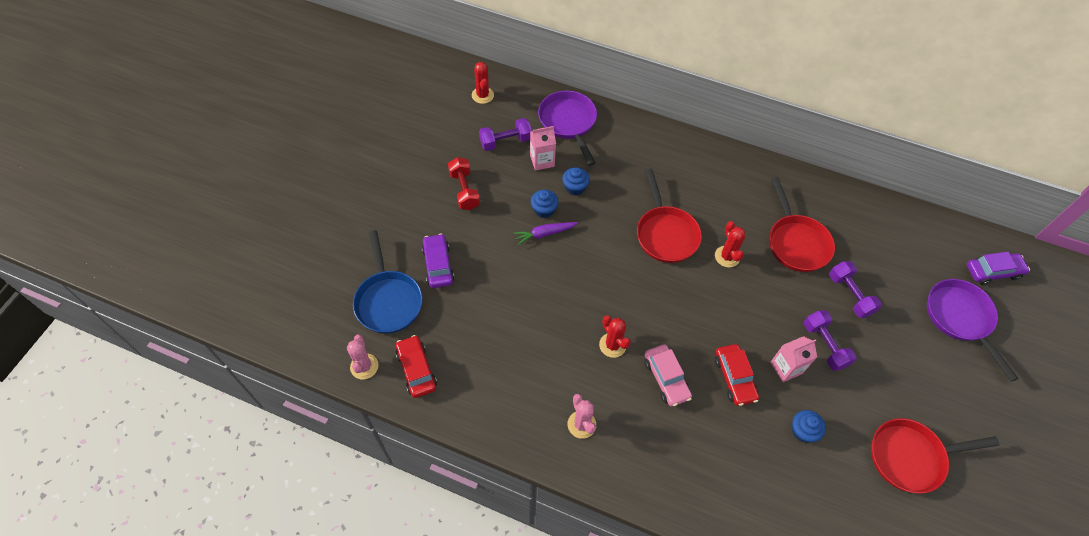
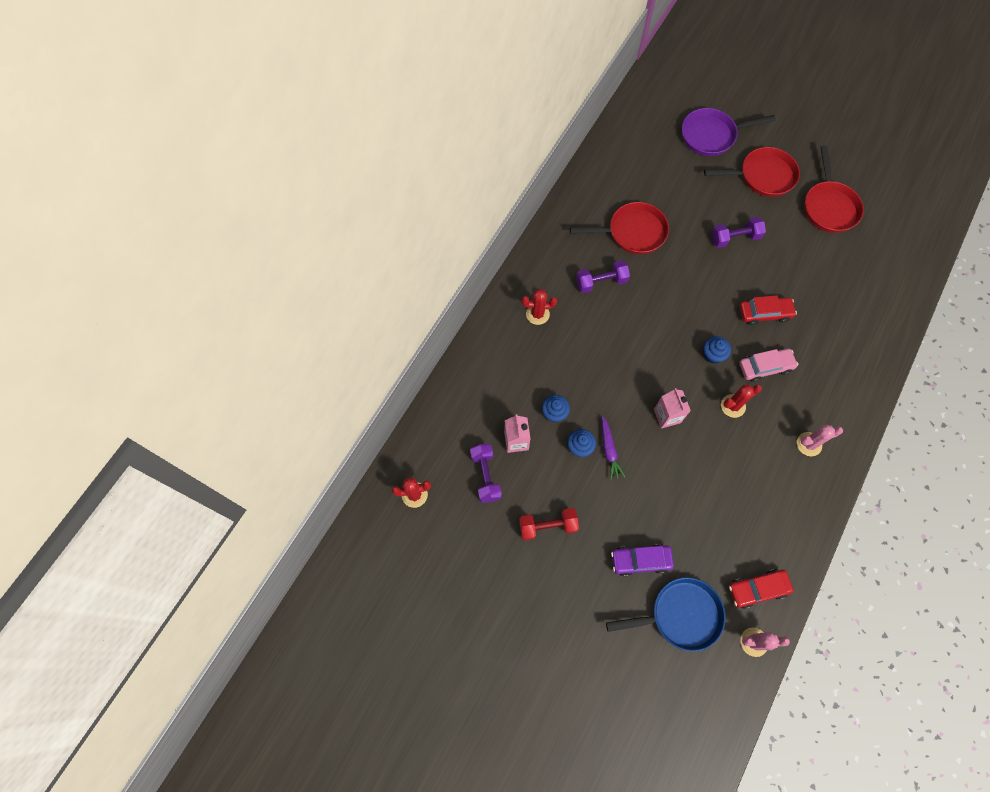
camera: 80 degrees left, 10 degrees up
purple pan [538,91,597,166] -> none
red pan [637,168,702,263] -> red pan moved to [704,147,800,197]
red cactus [715,221,745,268] -> red cactus moved to [522,289,557,325]
pink carton [770,336,817,382] -> pink carton moved to [654,388,691,429]
blue cupcake [792,410,826,443] -> blue cupcake moved to [703,336,731,364]
purple dumbbell [829,261,882,318] -> purple dumbbell moved to [576,260,630,293]
purple car [967,251,1030,285] -> none

